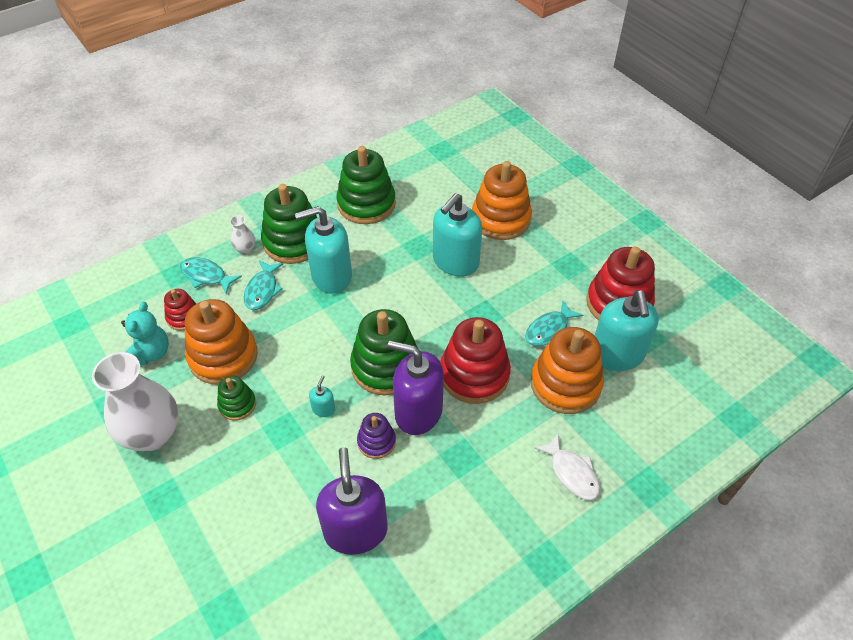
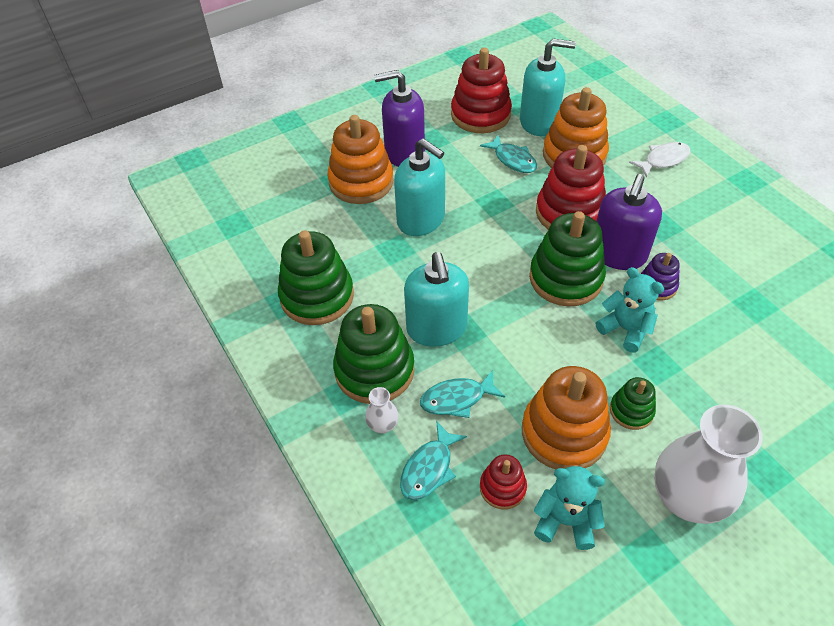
camera: 85 degrees left, 0 degrees up
turquoise fish [244,260,284,310] -> turquoise fish turned 150 degrees clockwise [420,370,505,418]
turquoise soap dispenser [309,375,335,417] -> turquoise teddy bear [596,267,664,353]
purple soap dispenser [316,447,388,555] -> purple soap dispenser moved to [374,70,425,167]

